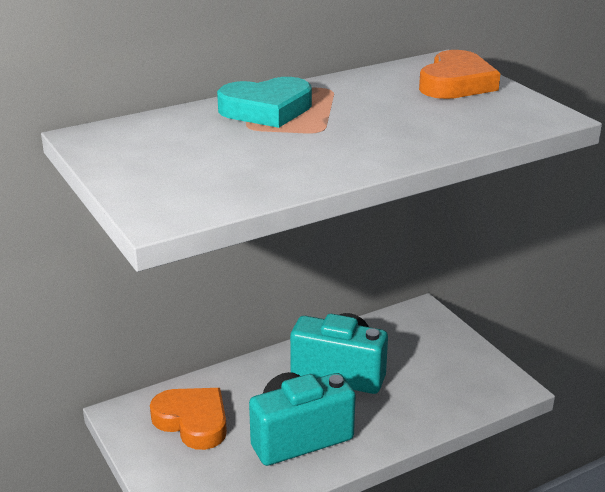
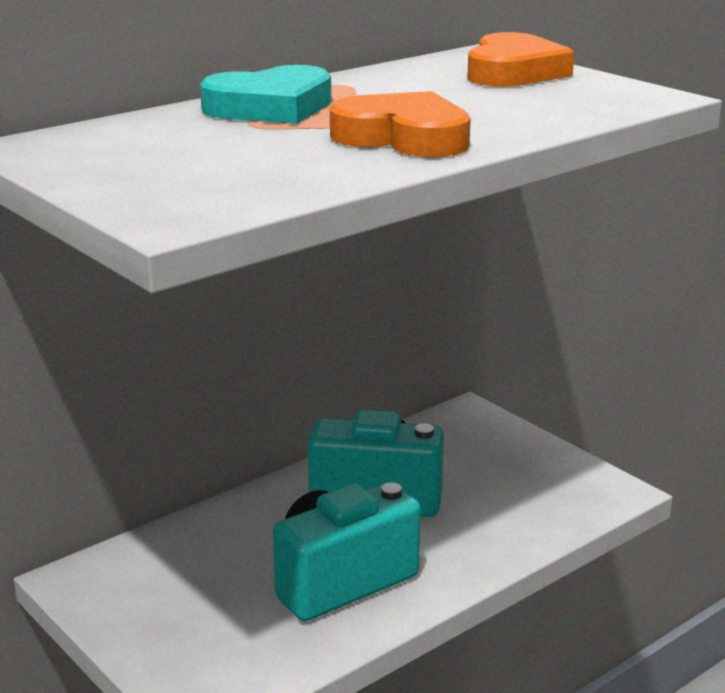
camera: 10 degrees left, 5 degrees down
orange heart [150,388,227,450] -> orange heart moved to [330,91,471,157]

